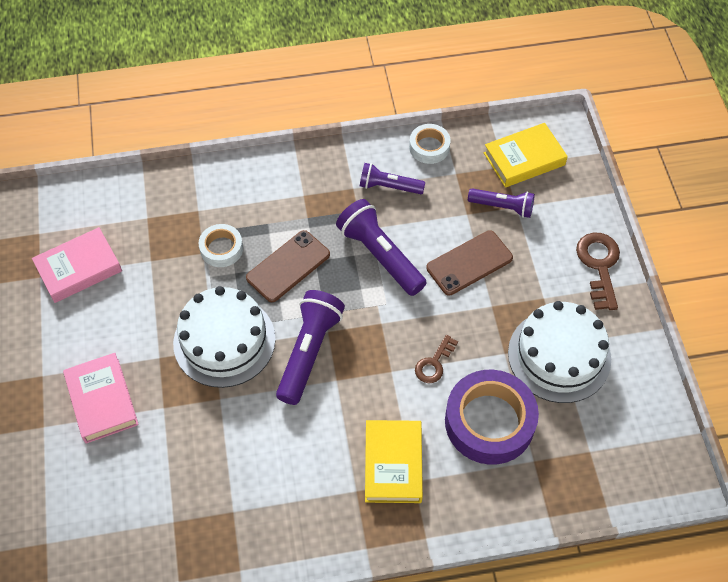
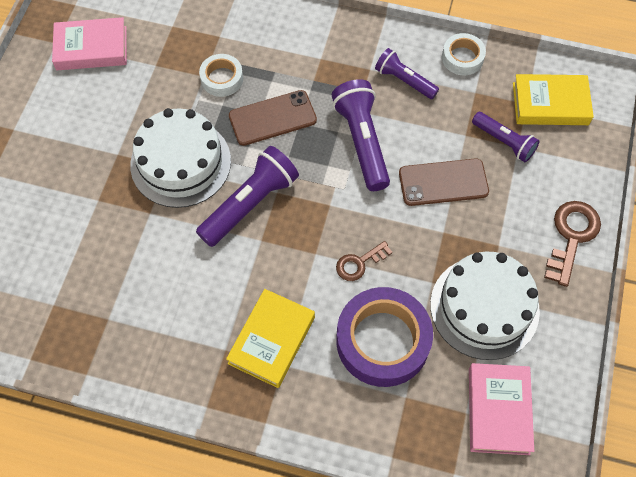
camera: 25 degrees right, 5 degrees up
pink book [63,353,139,444] -> pink book moved to [469,363,534,455]

